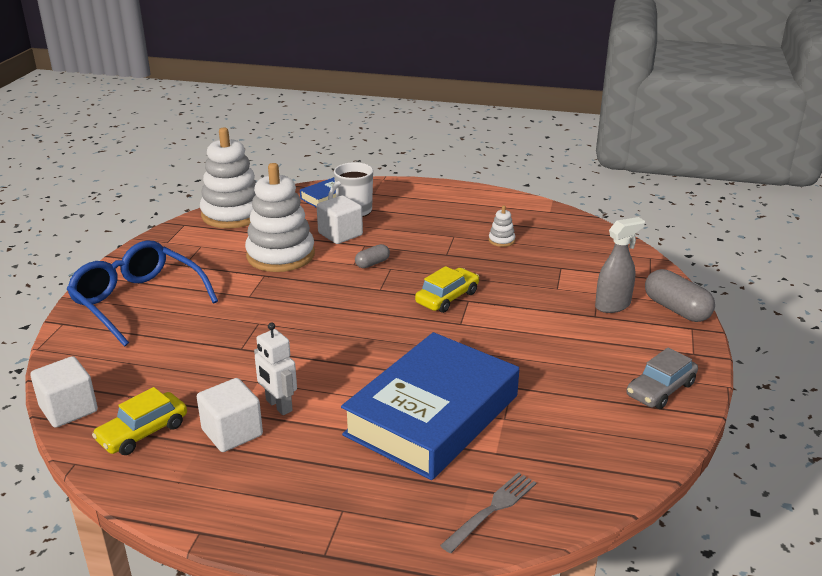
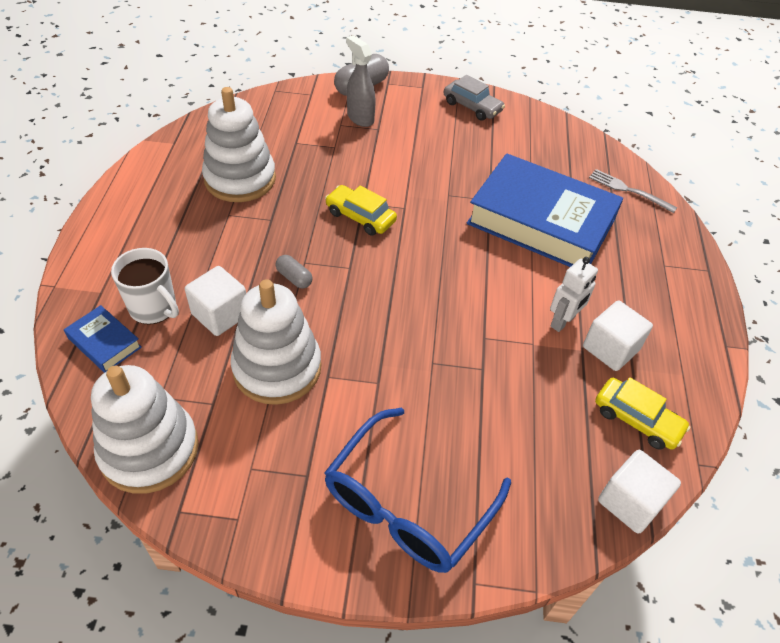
camera: 100 degrees left, 20 degrees up
white stacking toy [489,205,515,247] -> white stacking toy [202,87,276,202], size x2.49

